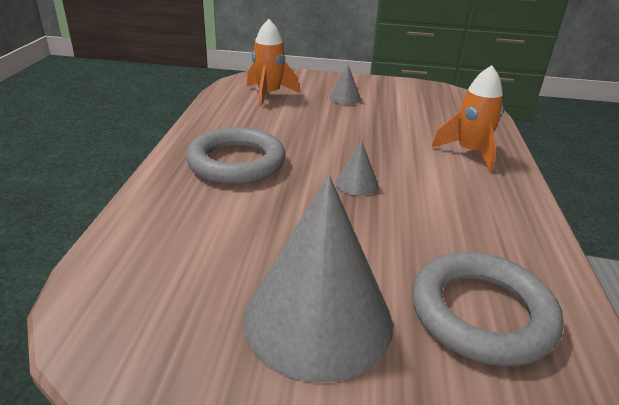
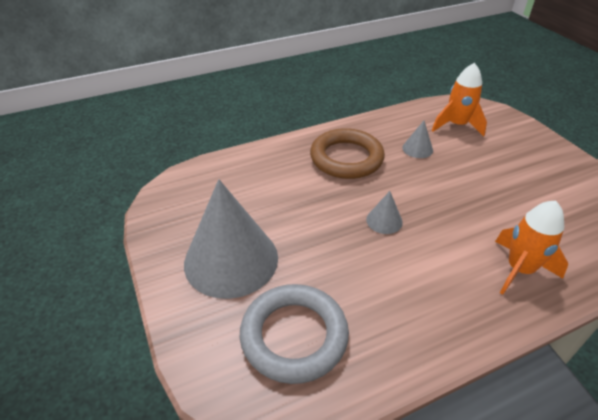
camera: 60 degrees right, 10 degrees up
grey ring [186,127,285,184] -> brown ring [310,128,385,179]
grey cone [329,65,361,105] -> grey cone moved to [402,121,433,158]

